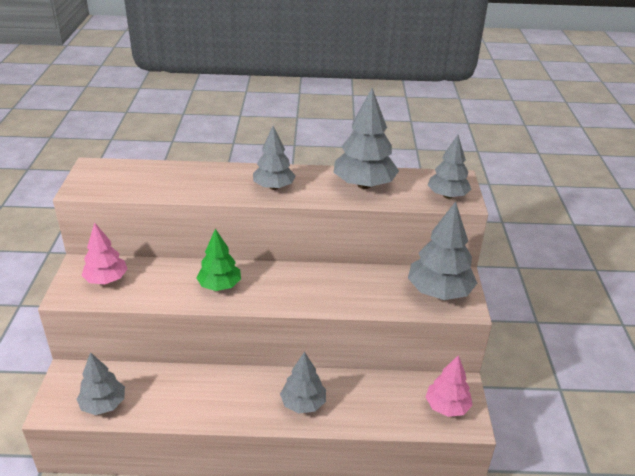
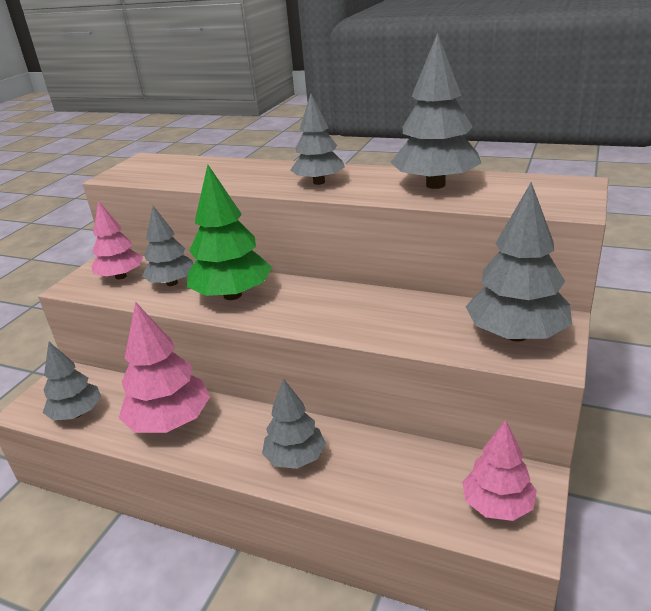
camera: 25 degrees right, 5 degrees down
green tree [196,229,241,291] -> green tree [187,165,272,300], size x1.53
grey tree [428,135,471,199] -> grey tree moved to [142,206,194,286]
none -> pink tree [119,302,210,433]

